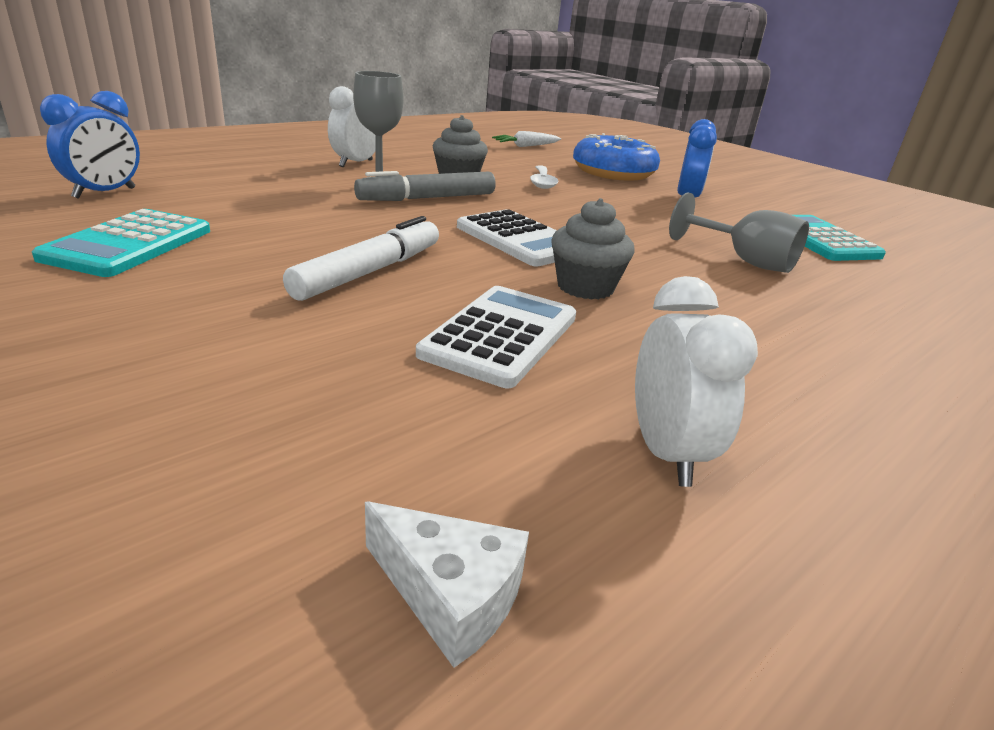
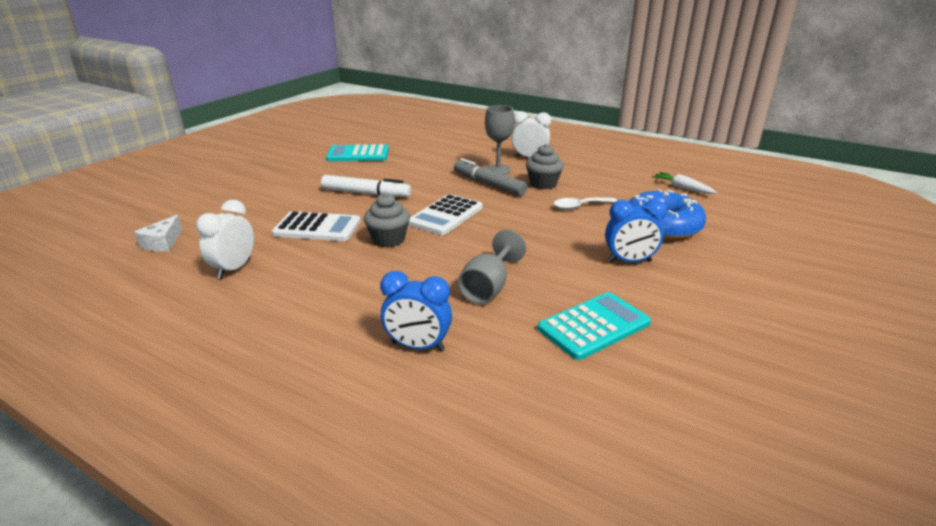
camera: 75 degrees right, 0 degrees up
blue clock [40,91,140,199] -> blue clock moved to [380,271,452,351]
white clock [635,276,758,487] -> white clock turned 135 degrees clockwise [196,200,254,279]

